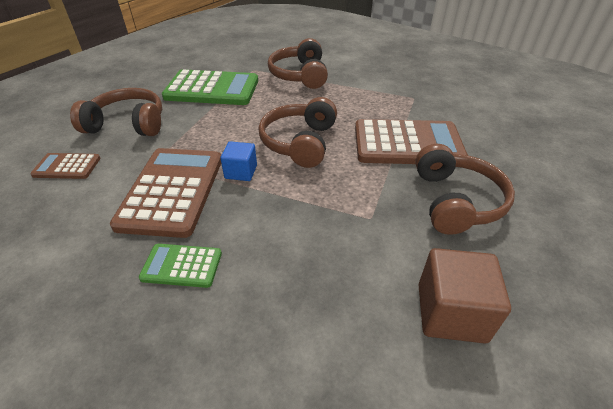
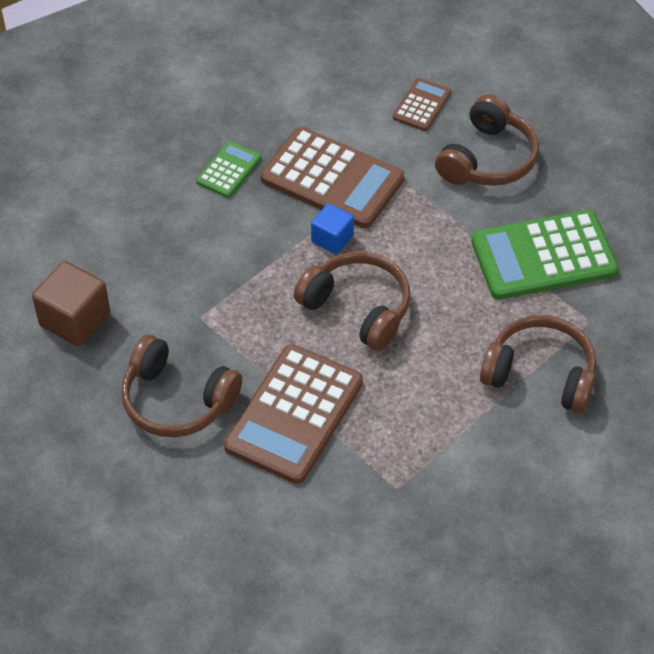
camera: 115 degrees right, 10 degrees up
green calculator [162,69,258,105] -> green calculator turned 45 degrees clockwise [471,210,619,300]

